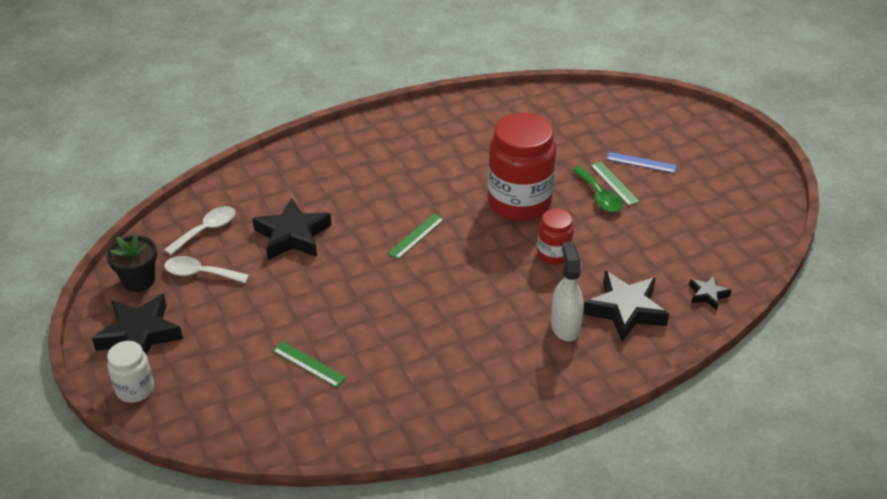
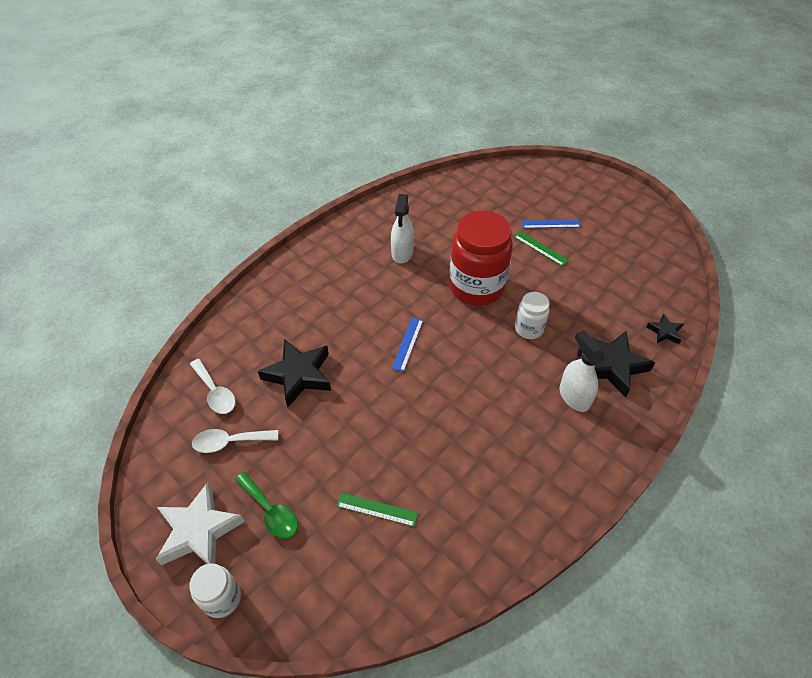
camera: 20 degrees left, 10 degrees up
black star [92,294,183,355] -> white star [156,482,245,565]
black flower pot [106,234,157,292] -> none
white spoon [164,206,235,255] -> white spoon turned 120 degrees clockwise [190,359,236,414]
green ruler [387,214,444,259] -> blue ruler [392,317,423,372]
red jar [537,209,574,265] -> white jar [515,292,550,339]
green spoon [573,166,623,212] -> green spoon moved to [235,472,298,539]
none -> white spray bottle [391,194,414,263]

